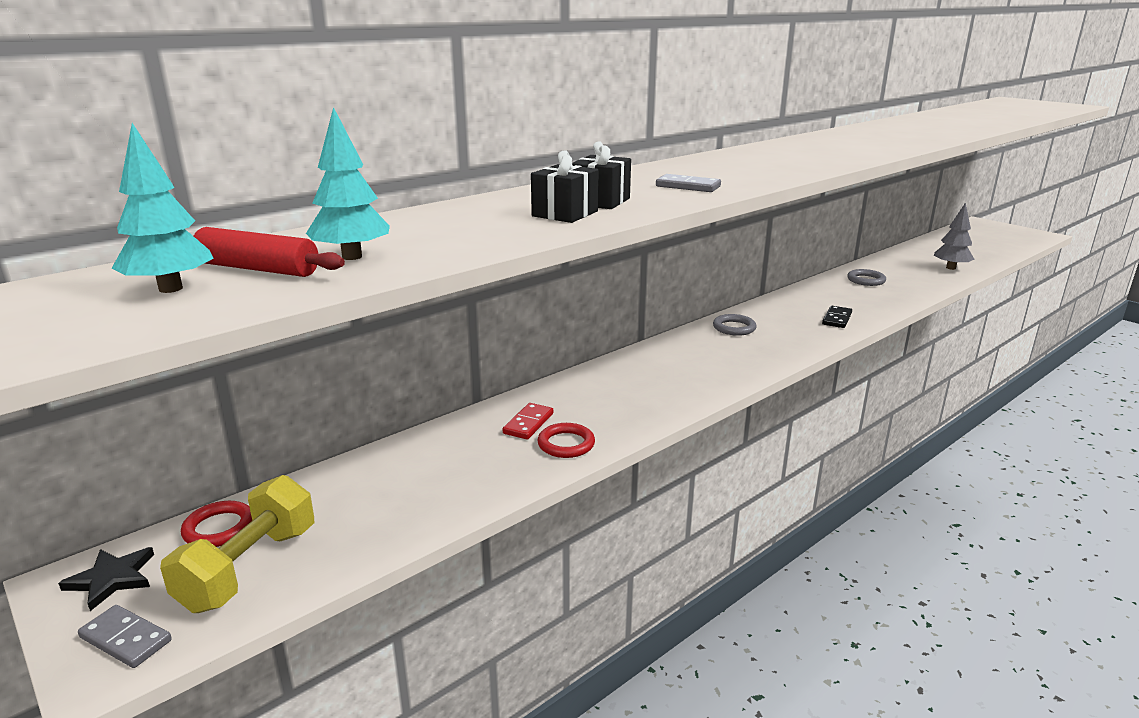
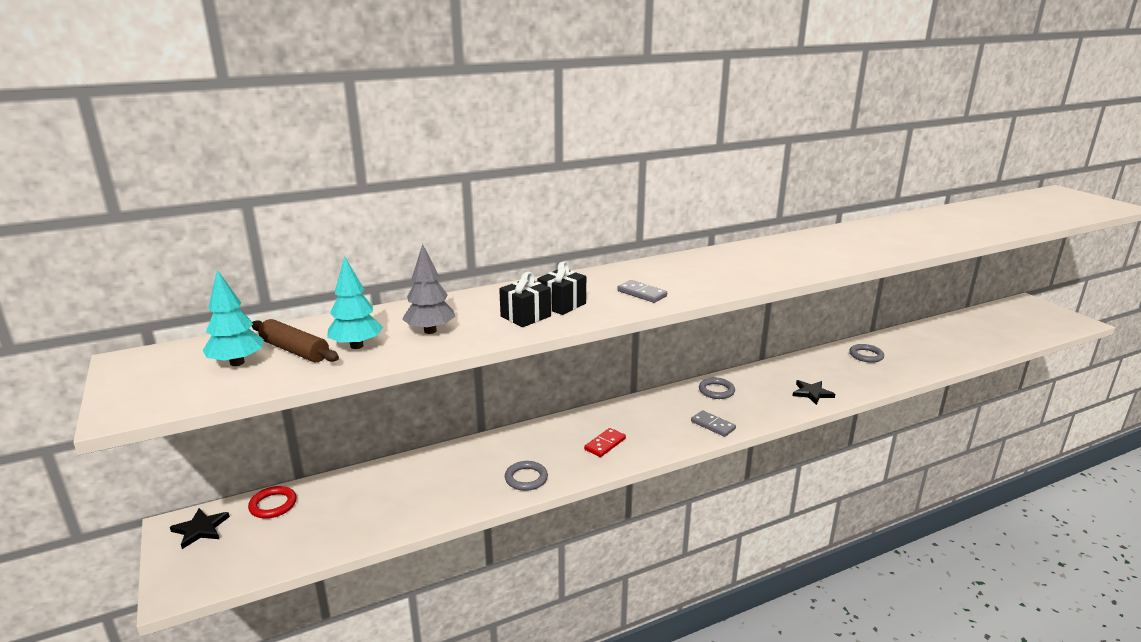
camera: 15 degrees right, 0 degrees up
grey domino [78,605,172,668] -> grey domino moved to [691,410,736,437]
yellow dumbbell [160,475,314,613] -> none
red rolling pin [194,227,345,277] -> brown rolling pin [252,319,339,362]
red domino [503,403,553,439] -> red domino moved to [584,428,626,457]
red ring [538,423,595,458] -> grey ring [505,461,548,491]
black domino [822,306,852,328] -> black star [793,380,835,405]
grey tree [933,202,974,270] -> grey tree moved to [402,244,455,334]

